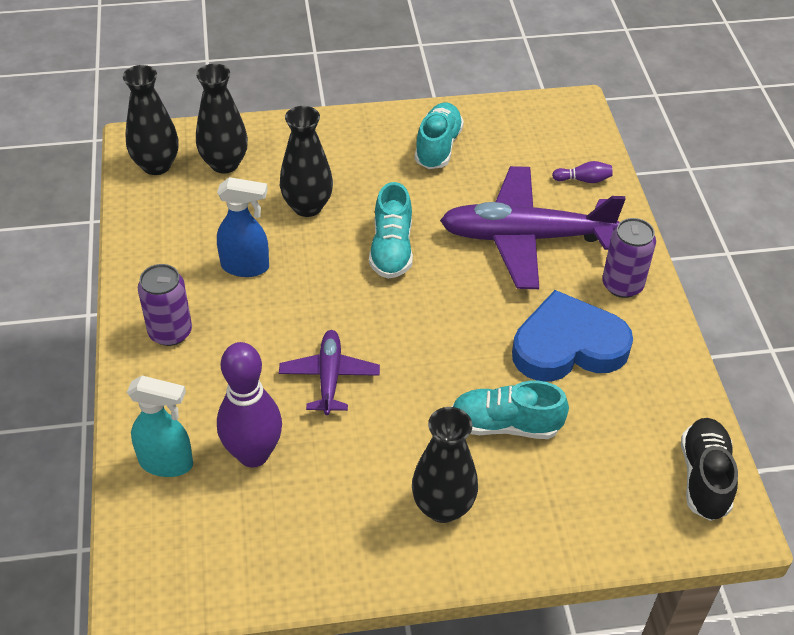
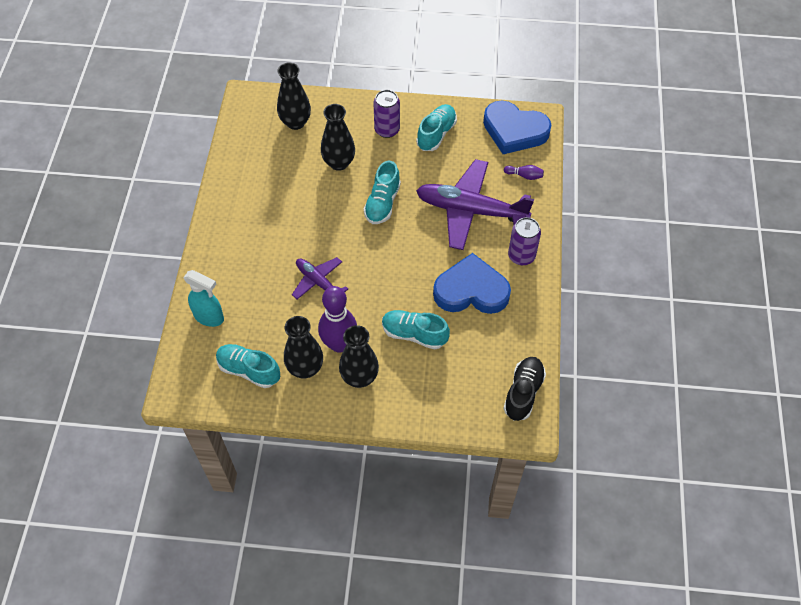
camera: 15 degrees right, 10 degrees up
black vase [123,65,179,175] -> black vase moved to [284,316,323,379]
purple can [138,264,192,346] -> purple can moved to [374,90,400,138]
blue spray bottle [217,177,269,277] -> none
purple bowling pin [217,342,282,467] -> purple bowling pin moved to [318,286,357,353]
purple plane [279,330,380,415] -> purple plane turned 60 degrees counterclockwise [292,257,348,300]
none -> turquoise shoe [216,344,280,388]
none -> blue heart [483,100,551,154]

